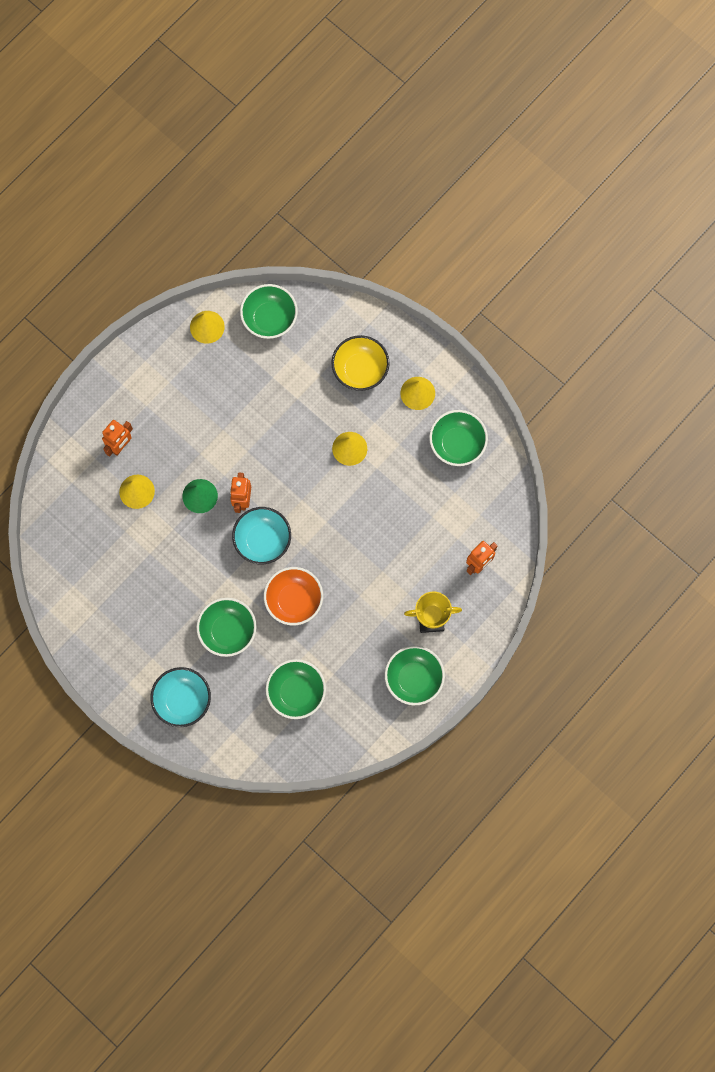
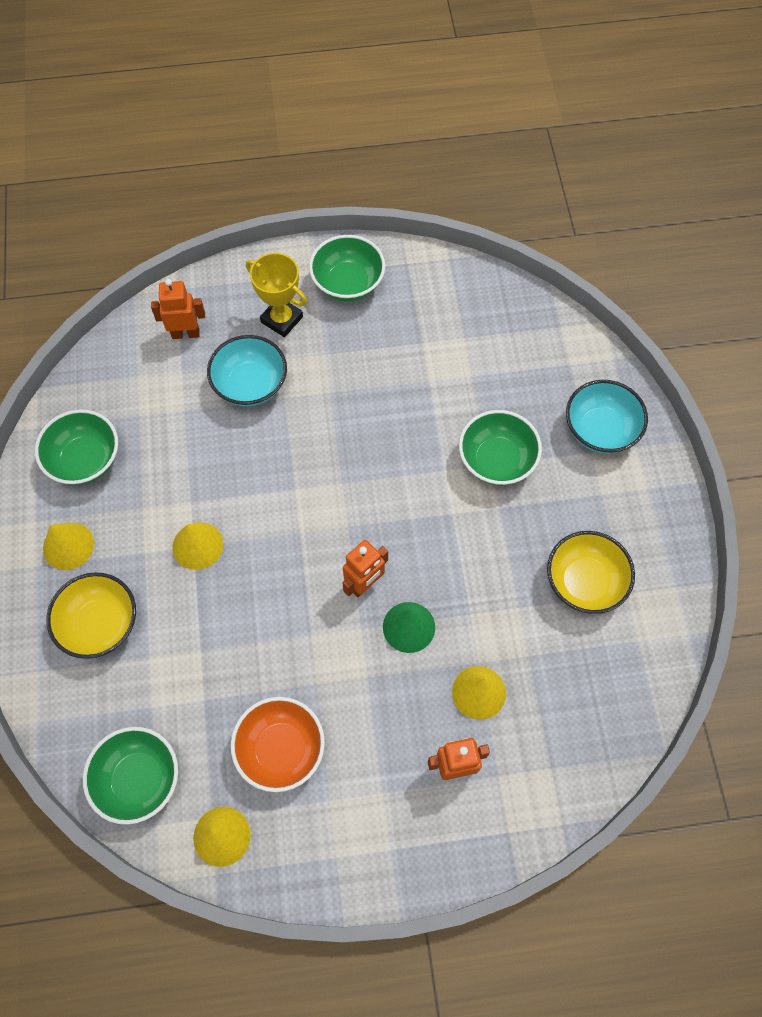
camera: 140 degrees left, 10 degrees down
turquoise bowl [232,507,291,564] -> turquoise bowl moved to [207,335,287,407]
orange bowl [264,567,323,625] -> orange bowl moved to [231,697,325,792]
green bowl [266,659,326,719] -> none
none -> yellow bowl [547,531,635,614]

